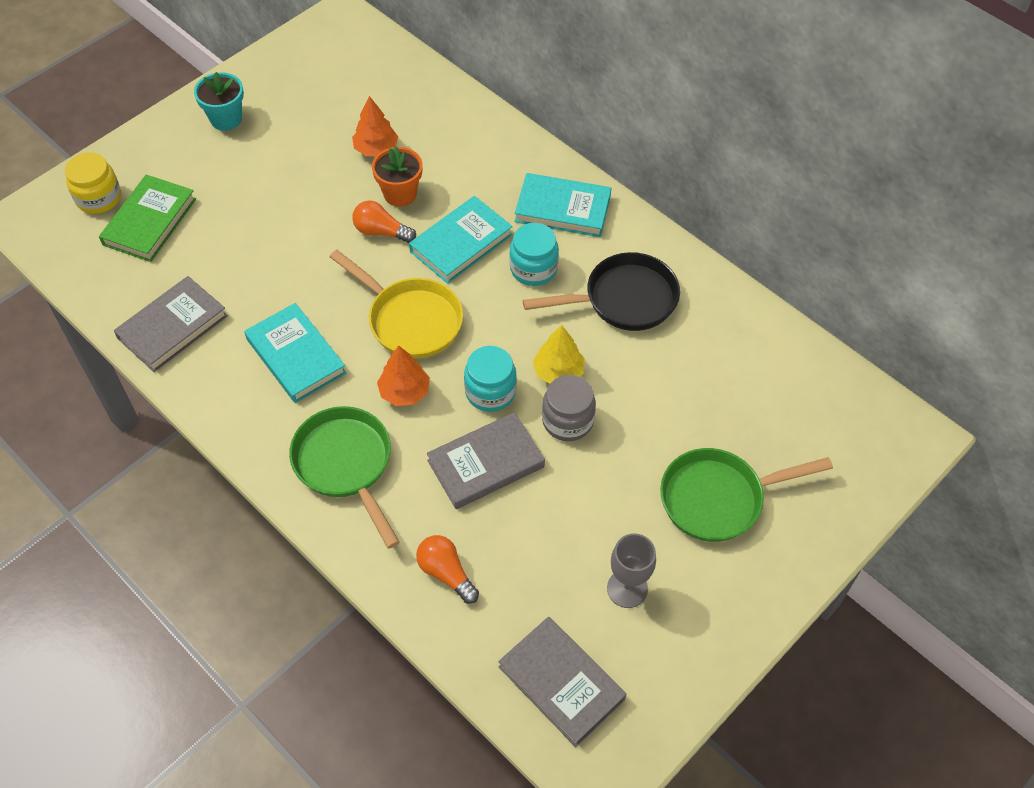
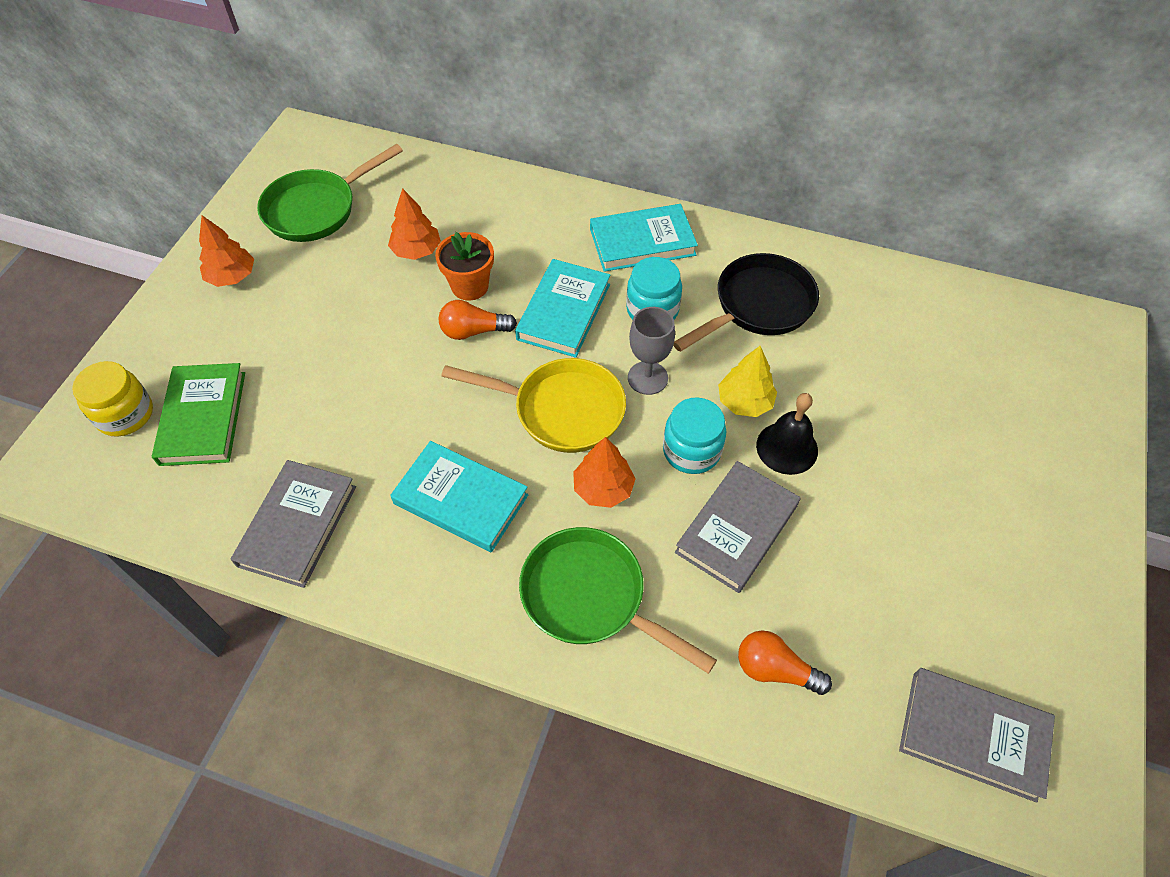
camera: 25 degrees left, 0 degrees up
turquoise flower pot [194,72,244,131] -> orange tree [199,215,254,287]
grey jar [542,375,596,441] -> black bell [756,393,818,475]
grey goblet [607,533,656,608] -> grey goblet moved to [628,307,675,395]
green pan [660,448,833,542] -> green pan moved to [257,144,403,242]

